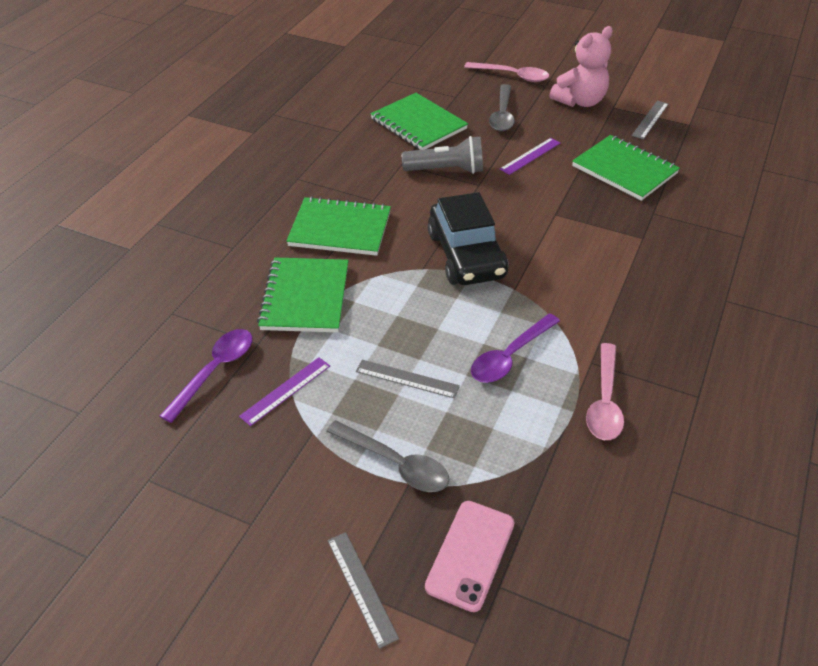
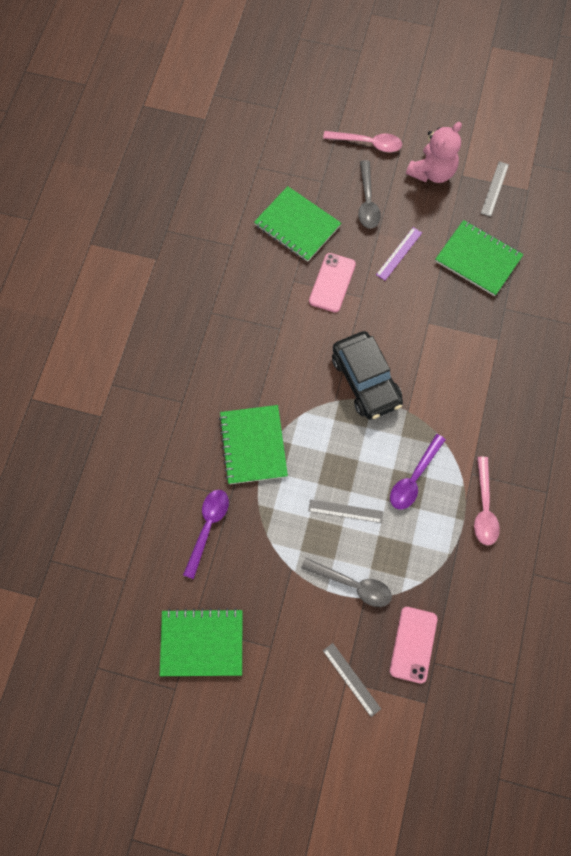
camera: 10 degrees left, 25 degrees up
purple ruler [239,357,330,426] -> none
green notebook [286,196,391,256] -> green notebook moved to [160,608,243,676]
grey flashlight [401,136,483,174] -> pink phone [309,253,356,313]

